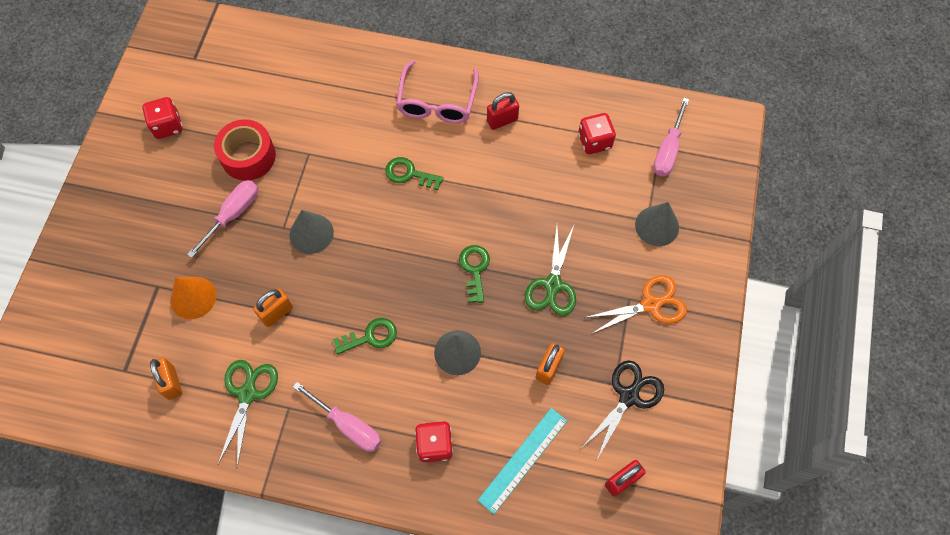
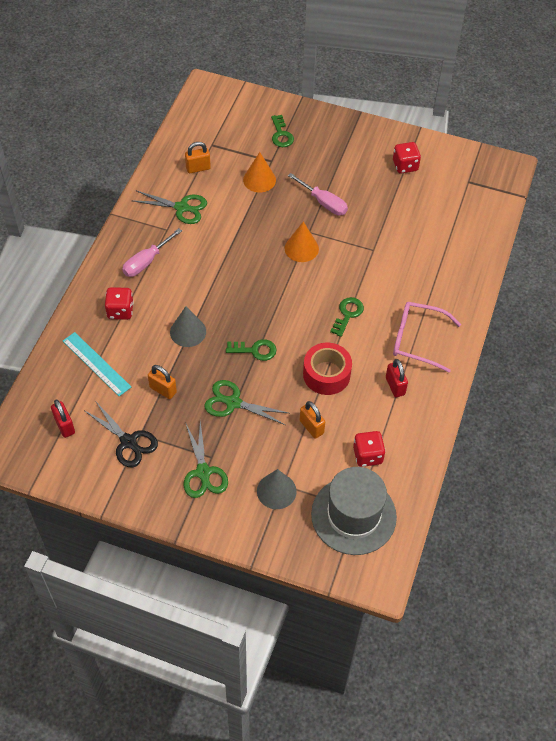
camera: 95 degrees right, 10 degrees down
red tape [214,119,276,181] -> red tape moved to [303,343,352,395]
orange padlock [253,289,293,327] -> orange padlock moved to [300,401,325,439]
grey cone [289,210,334,254] -> orange cone [285,221,319,262]
green key [333,318,397,355] -> green key moved to [271,115,294,147]
orange scissors [584,275,687,335] -> green scissors [184,421,228,498]
pink screwdriver [653,98,689,177] -> grey hat [311,467,397,555]

